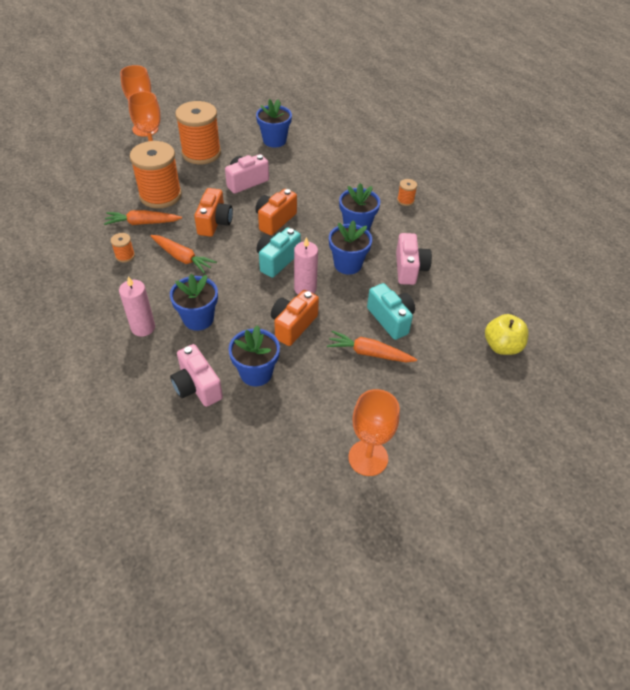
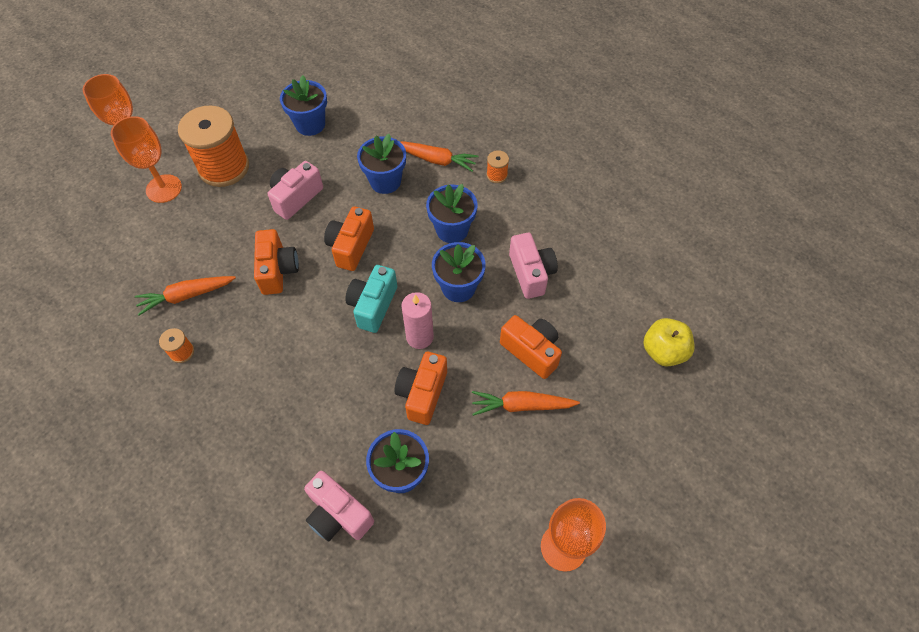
camera: 15 degrees left, 10 degrees up
pink candle [119,276,155,337] -> none
orange spool [130,141,182,208] -> none
orange carrot [150,235,217,274] -> orange carrot moved to [401,141,479,172]
blue flower pot [170,274,218,331] -> blue flower pot moved to [357,134,406,194]
turquoise camera [367,283,415,340] -> orange camera [500,315,562,379]

